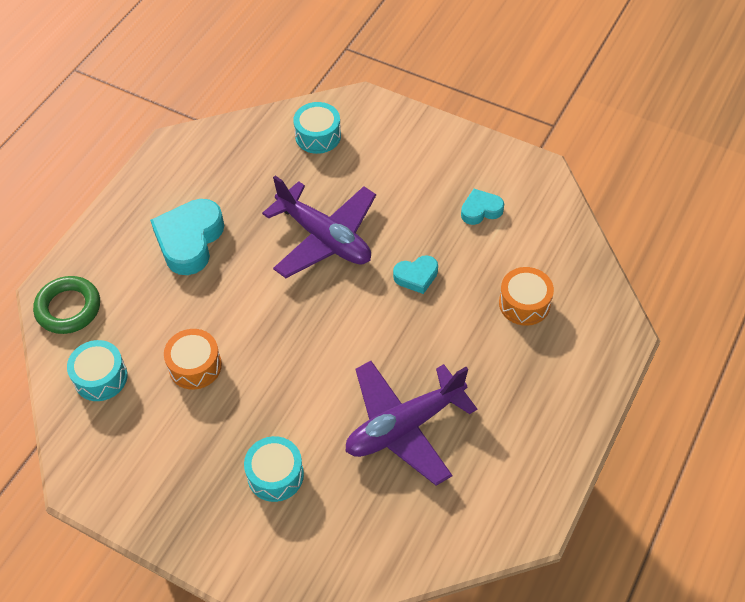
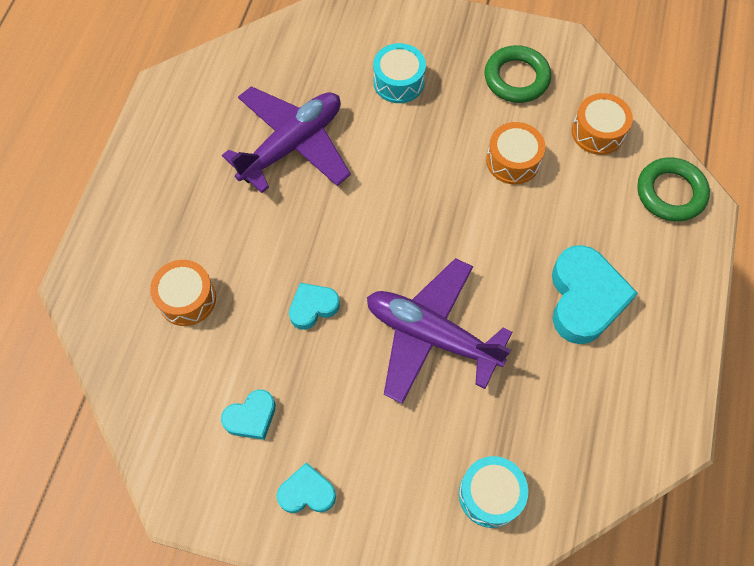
camera: 165 degrees right, 10 degrees up
turquoise drum [67,340,128,401] -> orange drum [572,93,633,155]
none -> turquoise heart [277,462,336,513]
none -> green ring [485,45,551,103]

